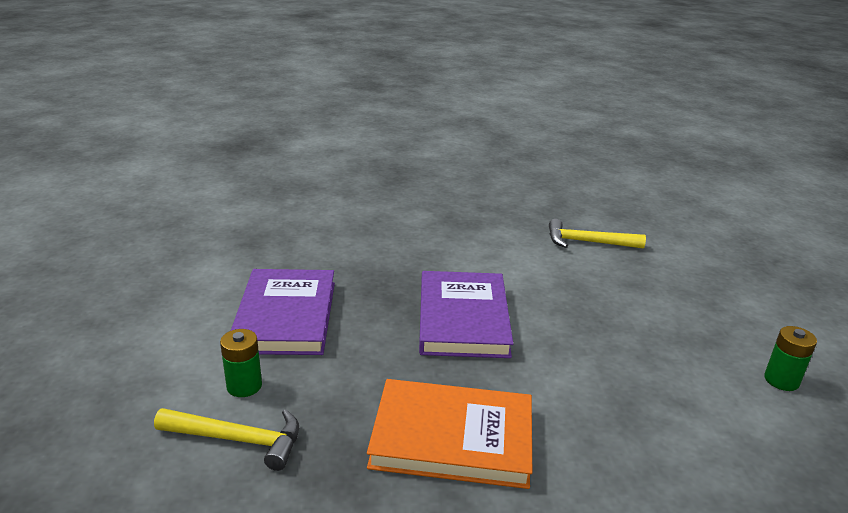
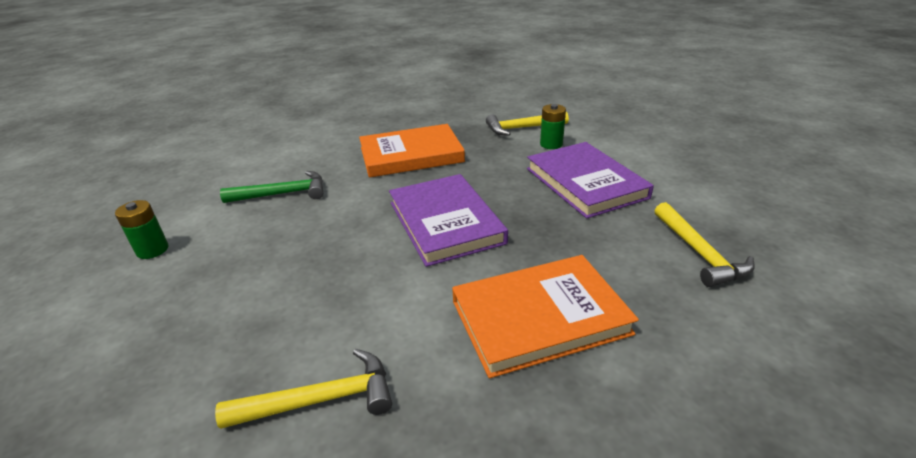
camera: 160 degrees right, 5 degrees up
none -> green hammer [220,171,323,203]
none -> orange book [452,255,639,378]
none -> yellow hammer [655,202,755,287]

